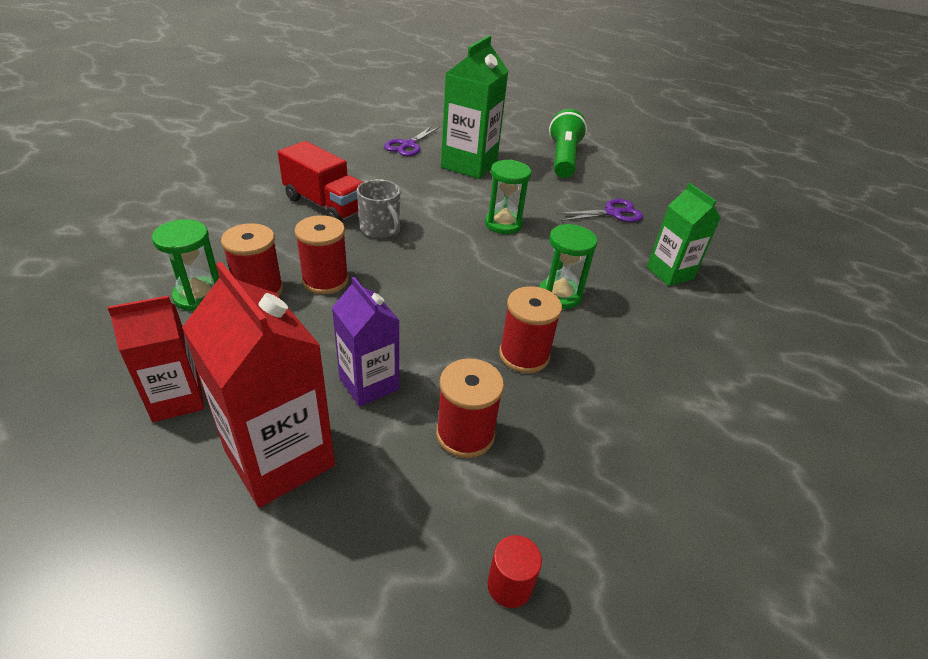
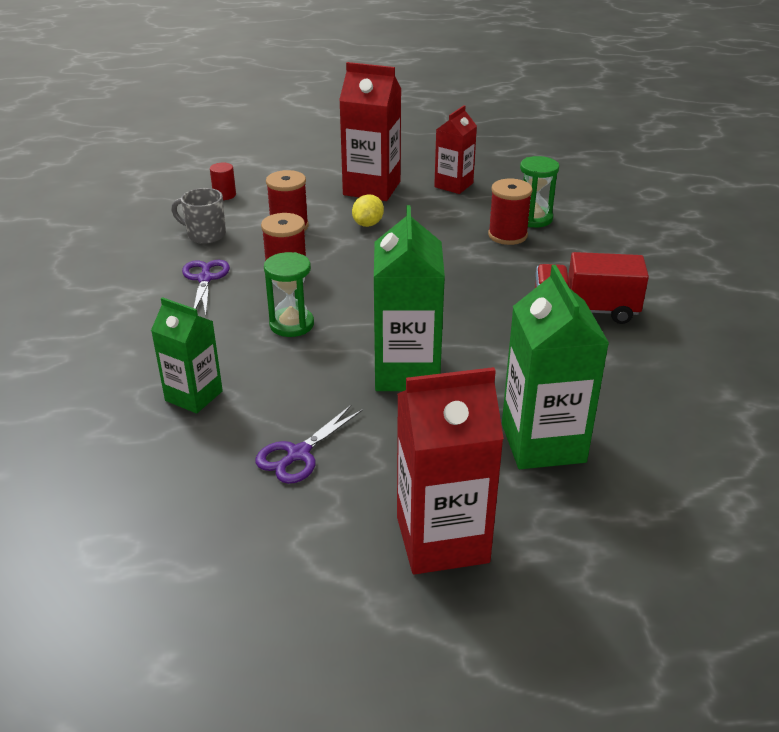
camera: 150 degrees right, 5 degrees down
red spool [294,215,349,294] -> none
purple carton [332,276,400,407] -> yellow lemon [352,194,384,227]
grey mug [357,179,401,238] -> grey mug moved to [171,188,226,244]
purple scissors [384,126,440,156] -> purple scissors moved to [182,260,230,315]
green hourglass [485,160,531,234] -> green carton [374,205,445,391]
green flashlight [549,109,587,178] -> red carton [397,367,504,575]

